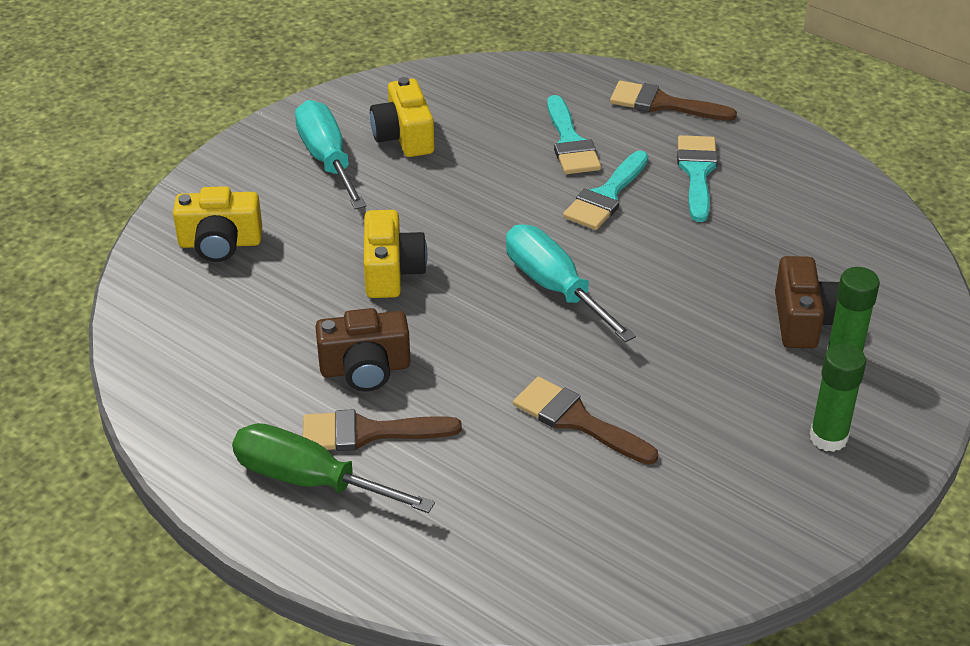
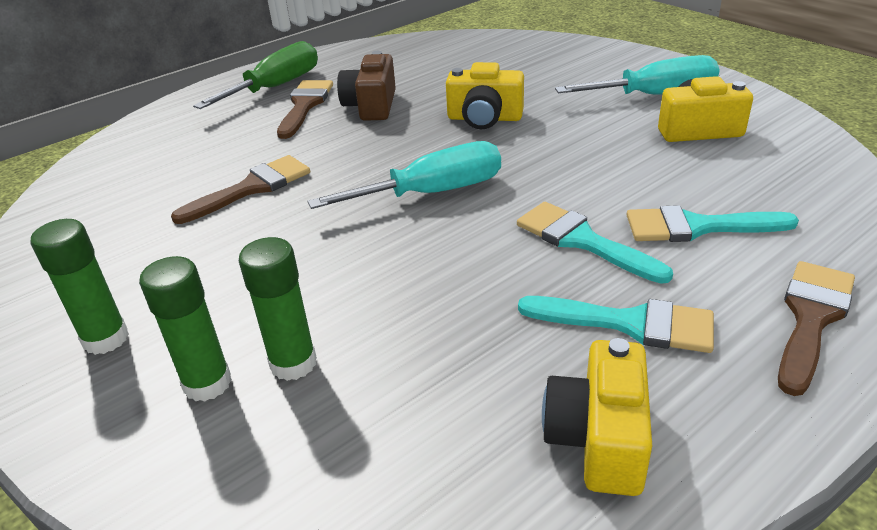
camera: 105 degrees right, 5 degrees down
yellow camera [173,186,262,262] -> yellow camera moved to [542,338,652,496]
brown camera [775,256,839,348] -> green glue stick [239,237,317,381]

